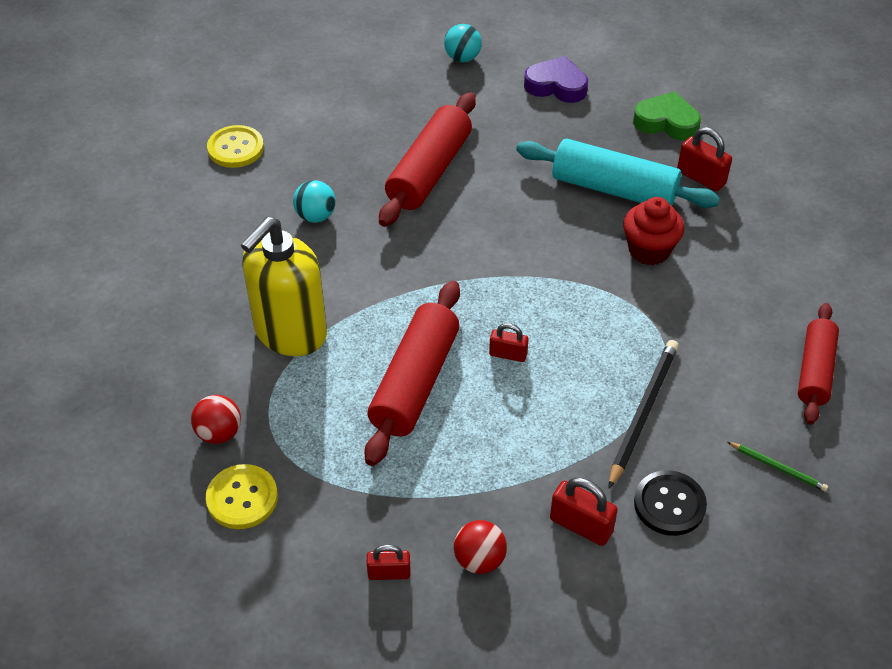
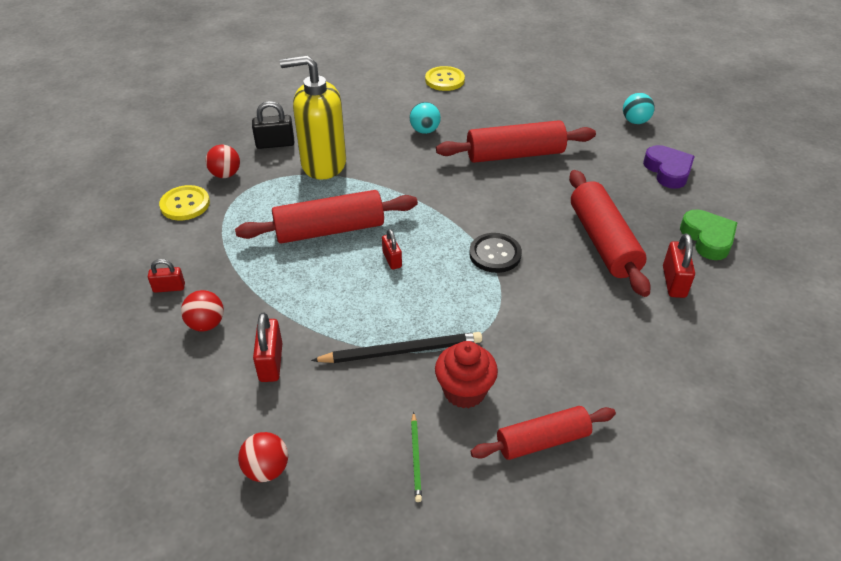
camera: 55 degrees right, 5 degrees down
red padlock [367,544,410,580] -> red padlock turned 60 degrees counterclockwise [148,259,185,293]
turquoise rolling pin [516,139,720,208] -> red rolling pin [569,170,651,297]
red cupcake [623,197,684,265] -> red cupcake moved to [435,341,498,408]
black button [634,470,707,536] -> black button moved to [469,233,522,273]
none -> red ball [238,432,288,482]
none -> black padlock [252,101,294,149]

